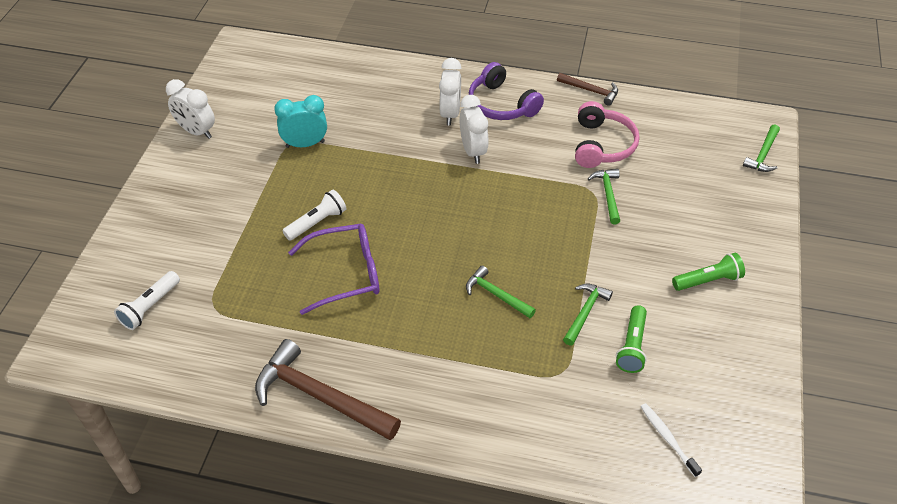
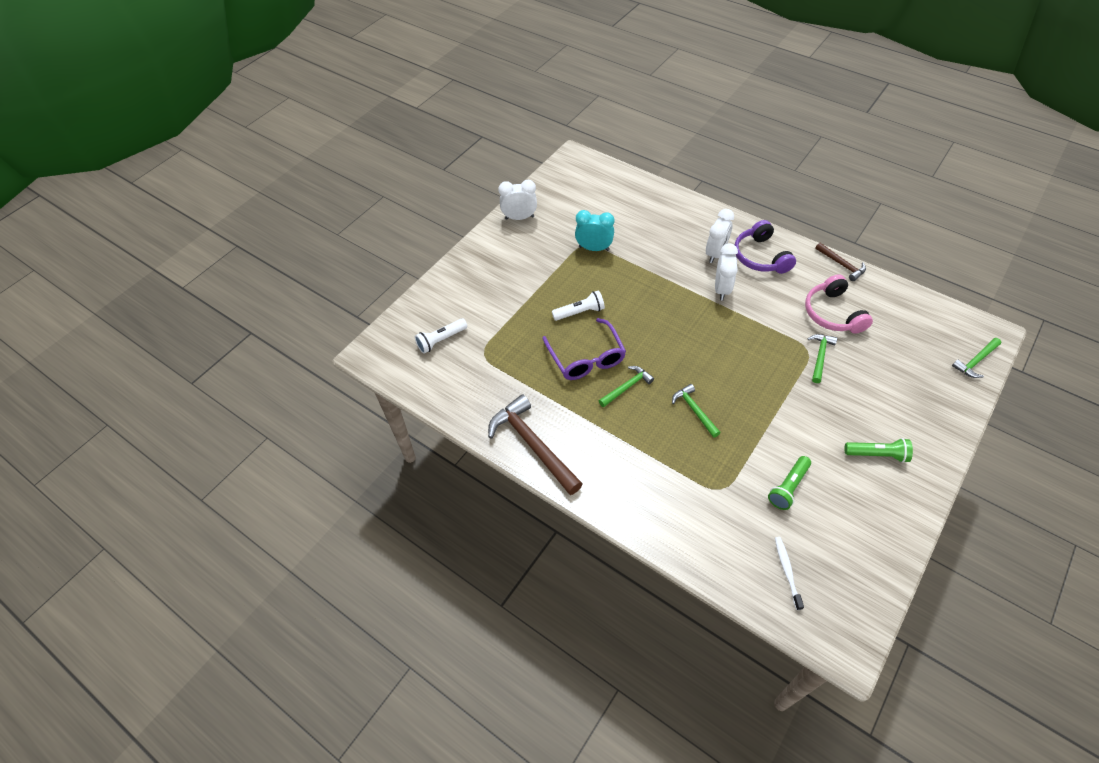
camera: 25 degrees right, 5 degrees up
white clock [166,79,215,139] -> white clock turned 120 degrees clockwise [498,180,537,220]
purple glasses [288,224,379,315] -> purple glasses turned 60 degrees clockwise [542,318,626,380]
green hammer [563,283,613,345] -> green hammer moved to [599,366,654,407]
pink headphones [575,101,640,168] -> pink headphones turned 135 degrees clockwise [805,274,873,334]

